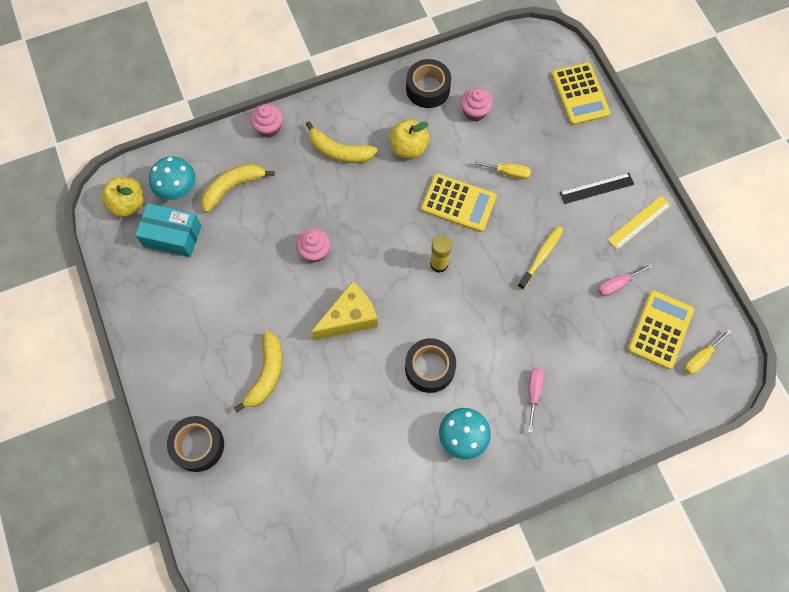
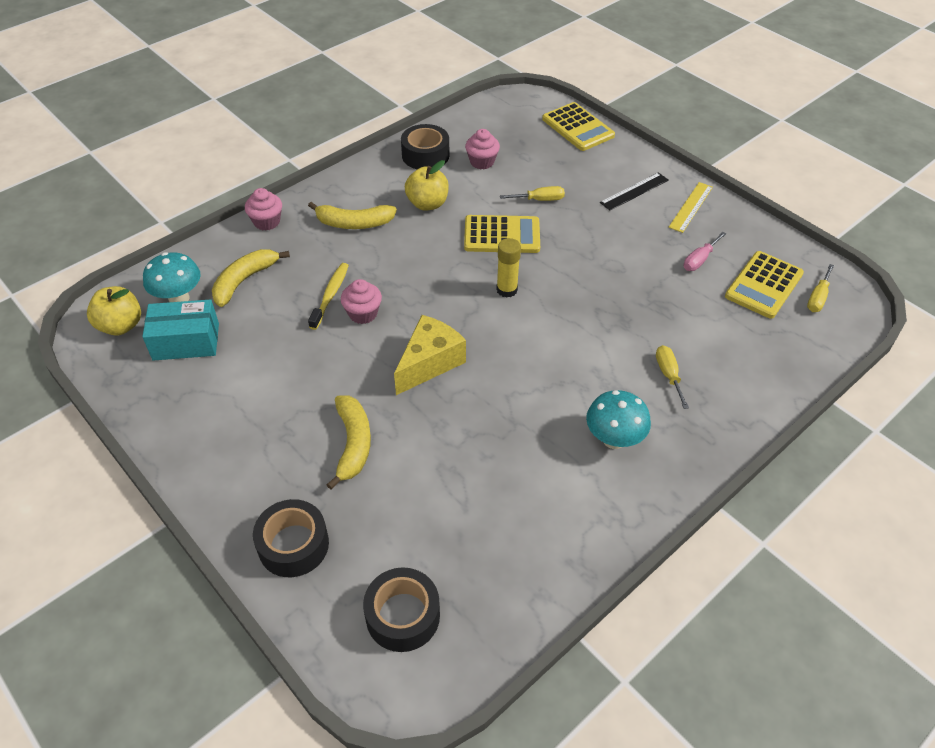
camera: 20 degrees left, 20 degrees down
black tape [405,338,456,393] -> black tape moved to [363,567,440,652]
yellow toothbrush [518,226,564,290] -> yellow toothbrush moved to [308,263,349,330]
pink screwdriver [528,368,544,433] -> yellow screwdriver [656,345,689,409]
yellow calculator [628,290,694,369] -> yellow calculator turned 150 degrees counterclockwise [725,251,804,319]

